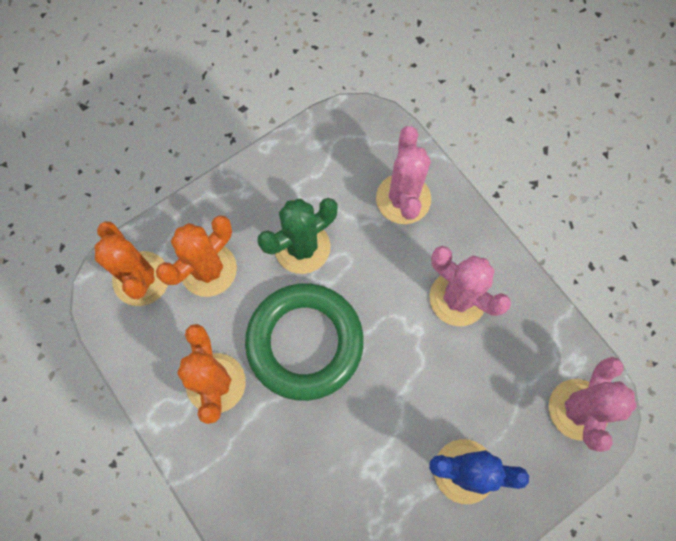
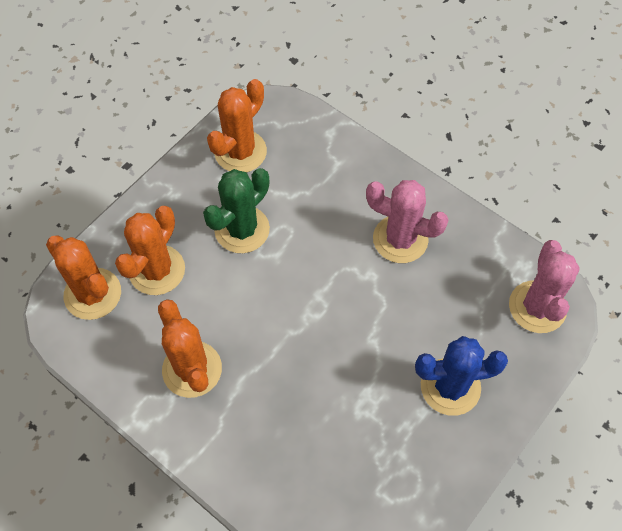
camera: 15 degrees left, 10 degrees down
green ring [245,283,364,401] -> none
pink cactus [376,126,431,224] -> none
none -> orange cactus [207,79,267,172]

